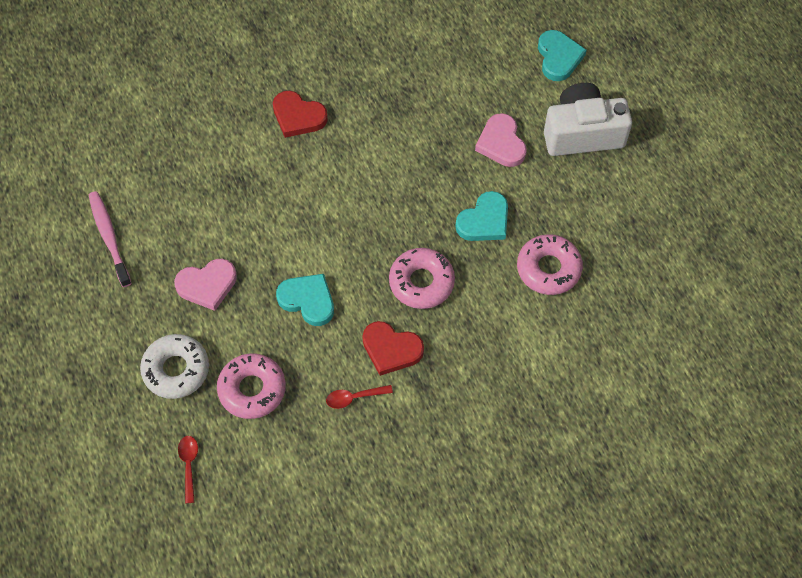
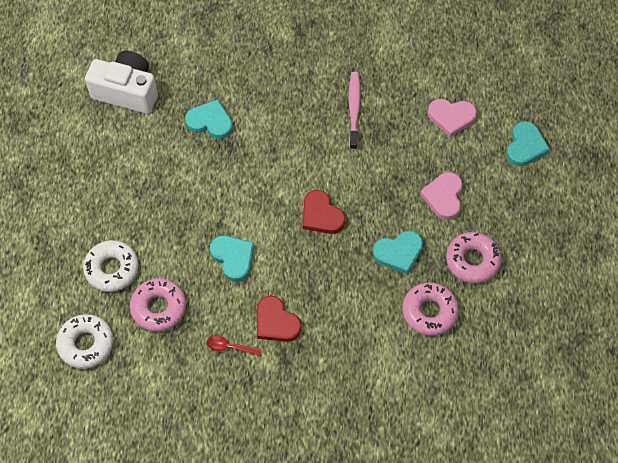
camera: 25 degrees right, 0 degrees up
pink toothbrush [89,191,132,287] -> pink toothbrush moved to [349,72,361,150]
pink heart [174,259,237,311] -> pink heart moved to [428,99,477,137]
red spoon [178,436,198,503] -> white donut [56,314,113,369]
red heart [273,91,328,138] -> red heart moved to [303,190,346,234]
pink donut [389,248,455,309] -> pink donut moved to [446,232,501,283]
white camera [544,83,632,156] -> white camera moved to [85,51,158,114]
none -> turquoise heart [185,99,233,139]

